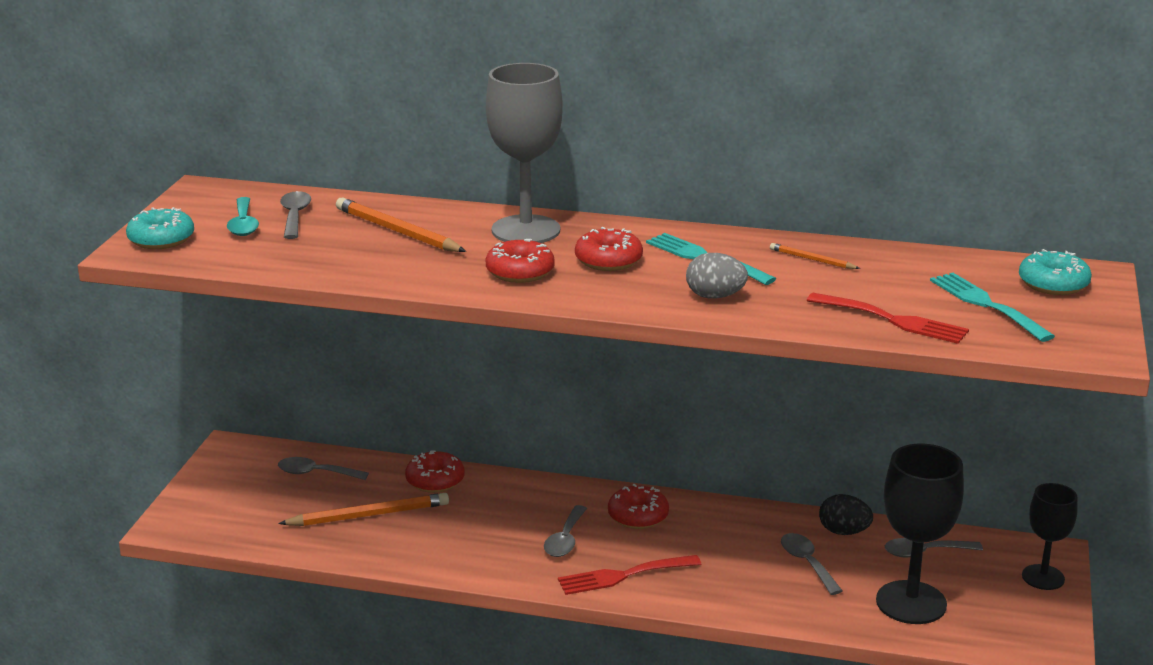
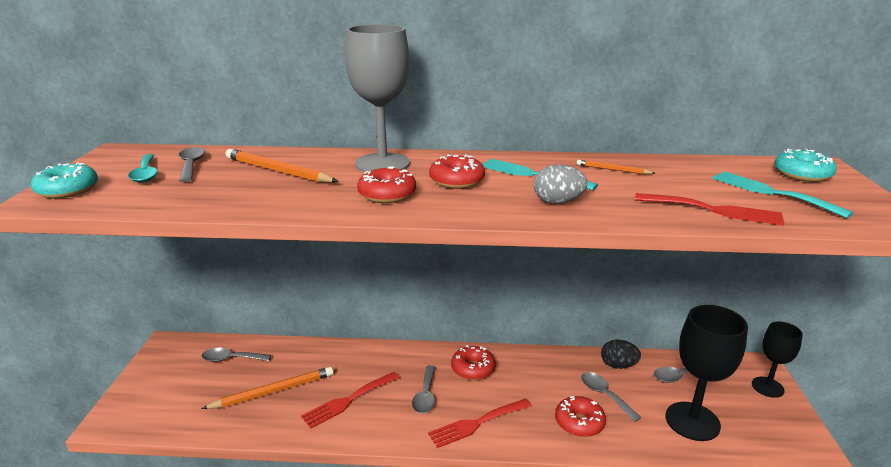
camera: 10 degrees left, 0 degrees up
red donut [405,451,465,493] -> red donut moved to [555,396,606,437]
none -> red fork [301,372,400,428]

